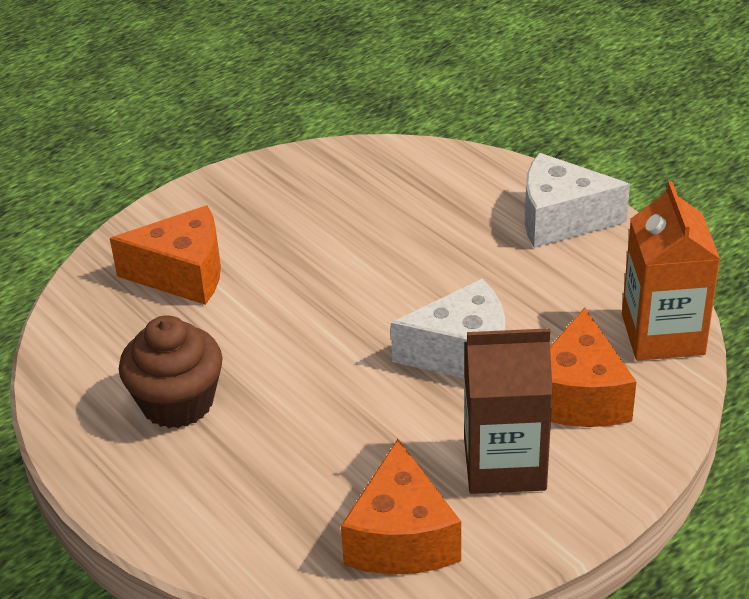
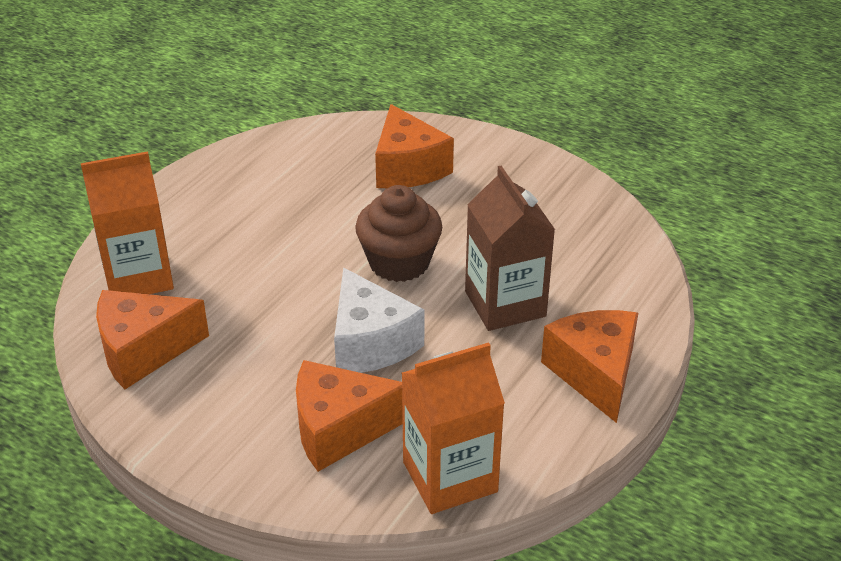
camera: 70 degrees right, 0 degrees up
brown cupcake [119,315,223,428] -> brown cupcake moved to [355,185,442,282]
brown carton [464,328,553,494] -> brown carton moved to [465,166,555,331]
white cheese [525,153,630,248] -> orange cheese [541,310,638,423]
none -> orange carton [81,151,174,294]

